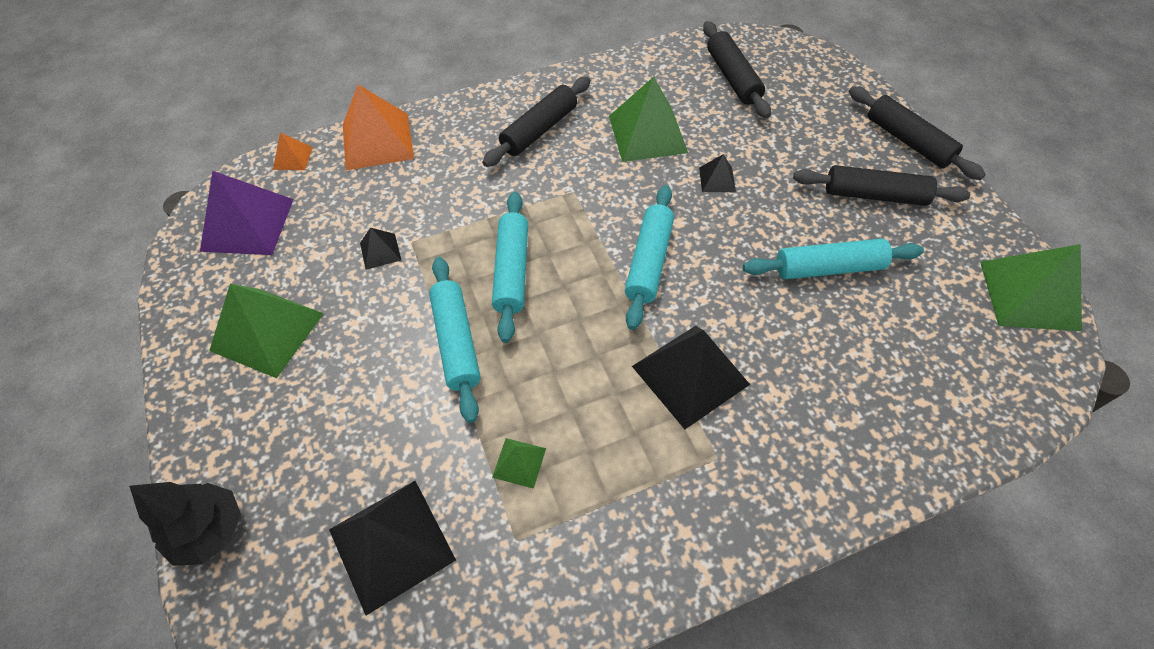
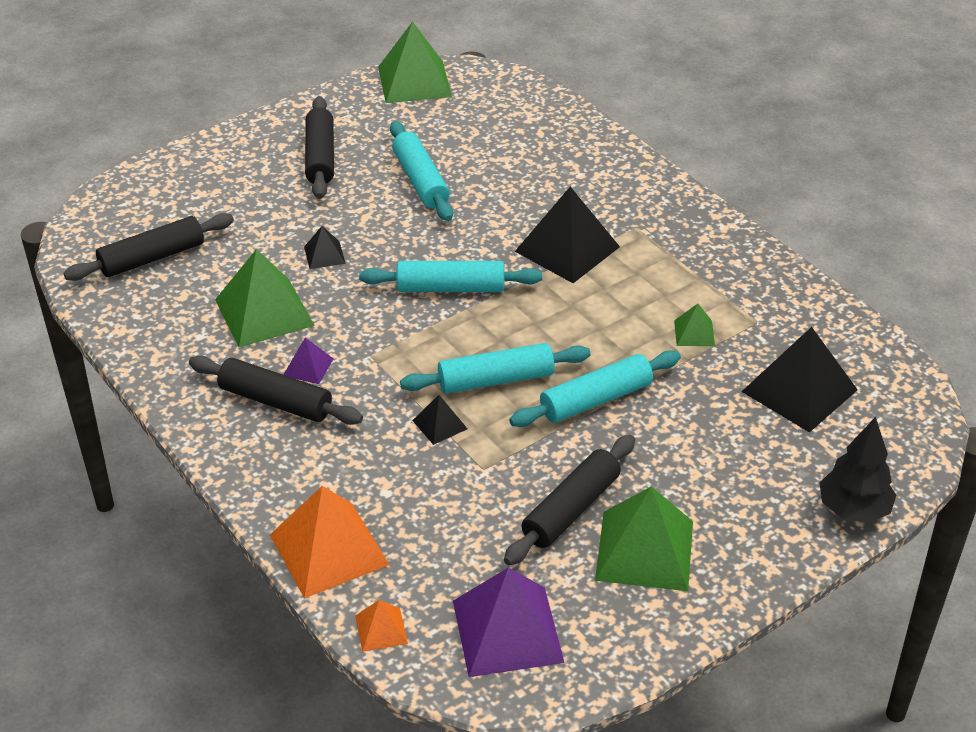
camera: 105 degrees left, 15 degrees down
black pyramid [360,228,401,270] -> black pyramid moved to [412,395,467,445]
black rolling pin [849,86,986,180] -> black rolling pin moved to [504,435,635,565]
none -> purple pyramid [283,337,333,384]

